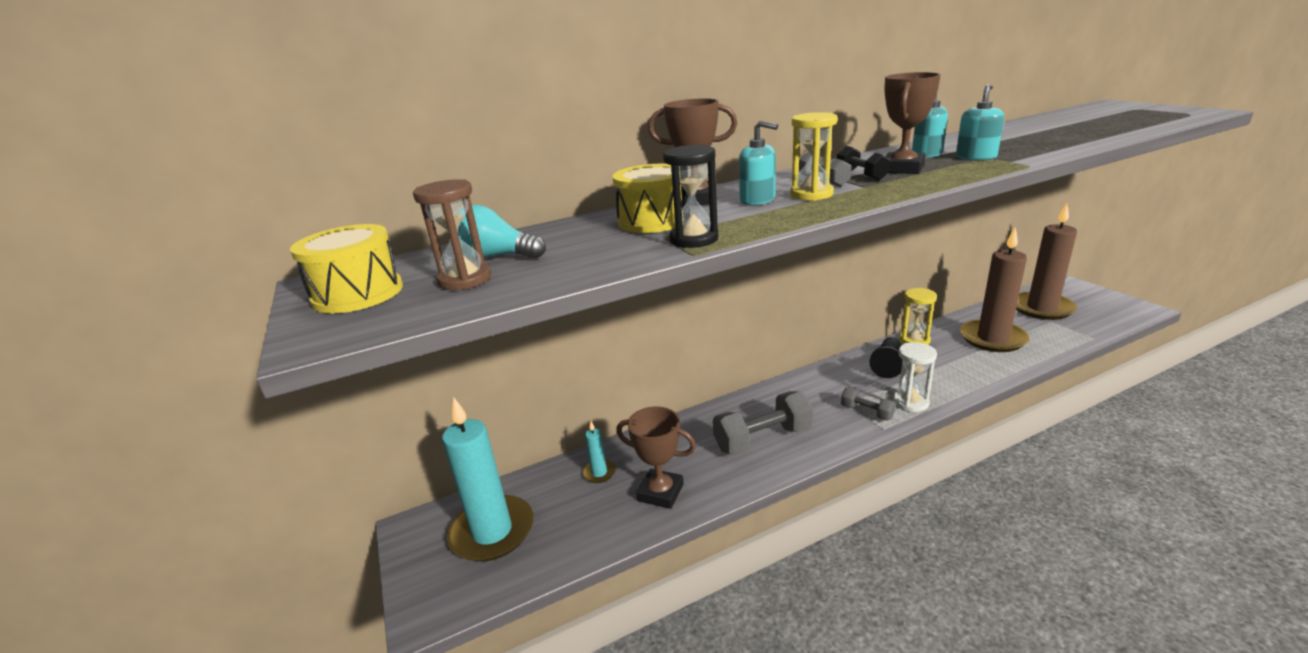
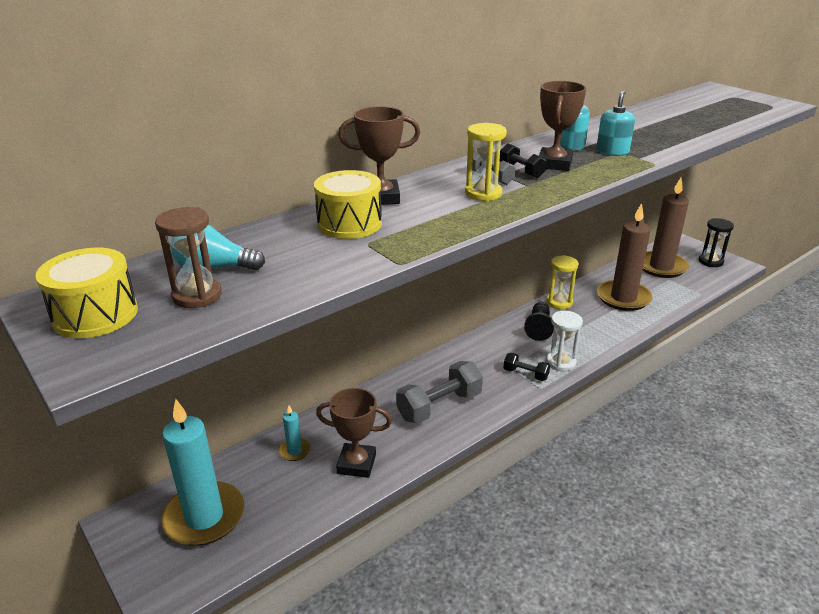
camera: 15 degrees left, 5 degrees up
black hourglass [663,145,718,248] -> black hourglass moved to [698,218,734,267]
turquoise soap dispenser [739,121,778,205] -> none
grey dumbbell [841,387,896,421] -> black dumbbell [503,353,550,381]

